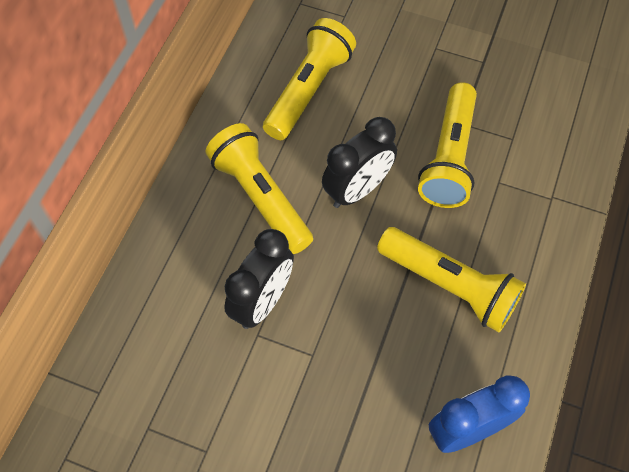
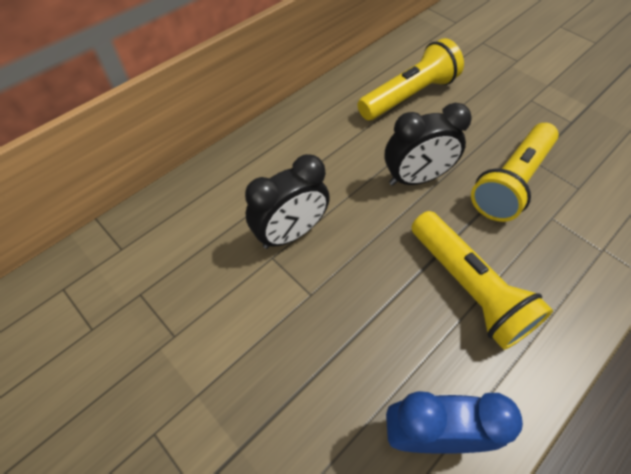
camera: 25 degrees right, 5 degrees down
yellow flashlight [206,123,313,254] -> none

